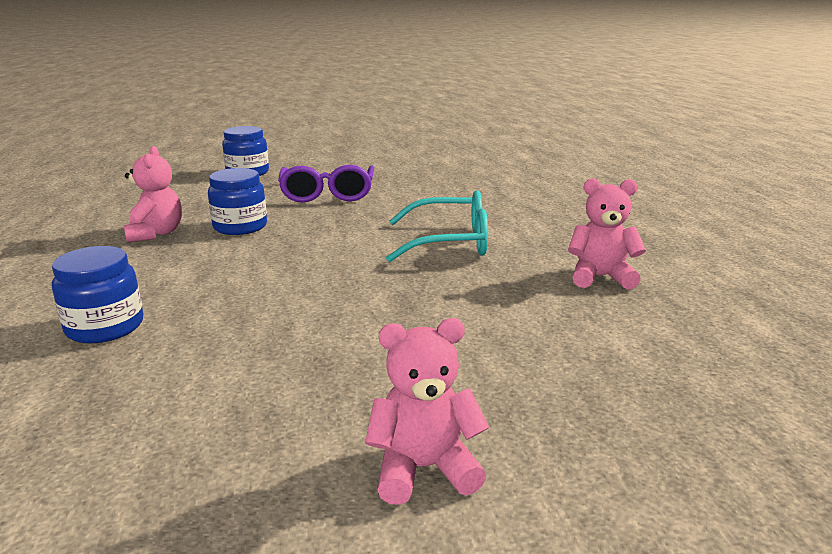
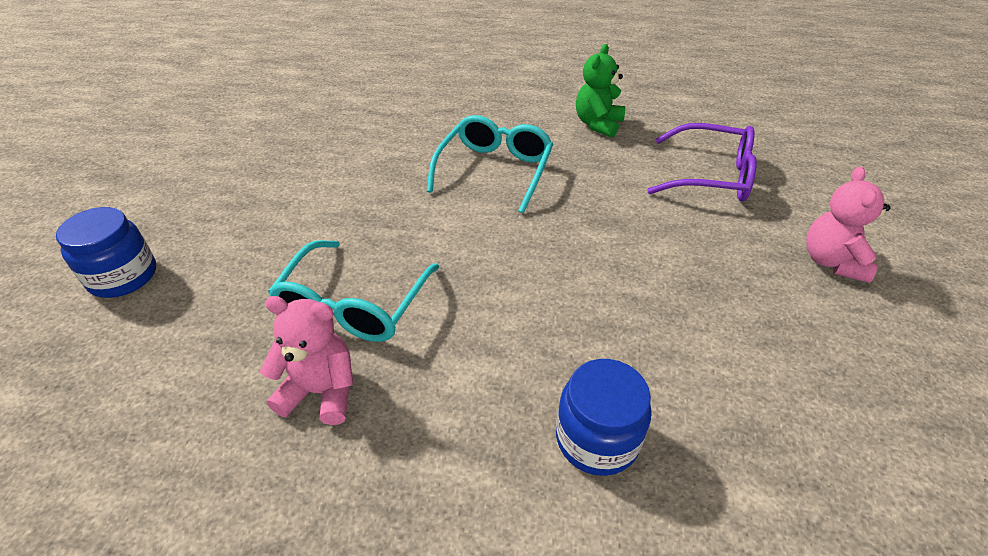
camera: 70 degrees left, 20 degrees up
blue jar [208,168,267,235] -> turquoise glasses [268,240,439,342]
purple glasses [278,165,374,202] -> purple glasses moved to [647,123,757,202]
pink teddy bear [568,178,646,289] -> green teddy bear [576,44,625,138]

